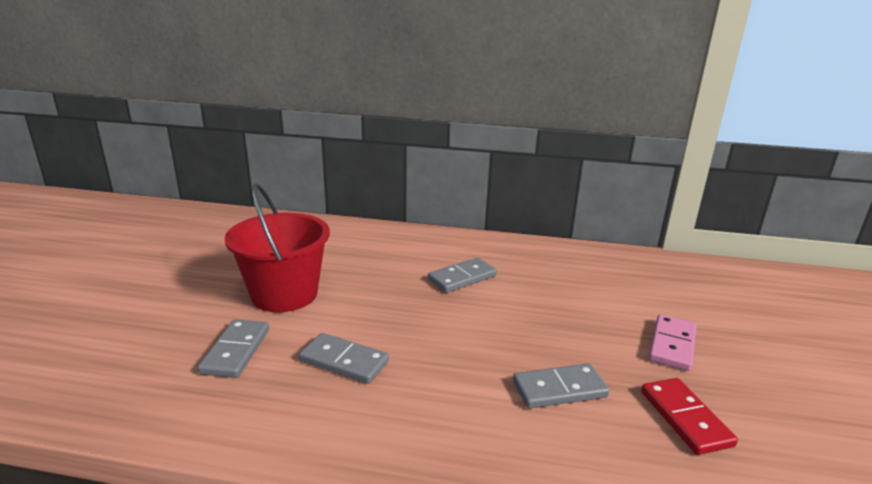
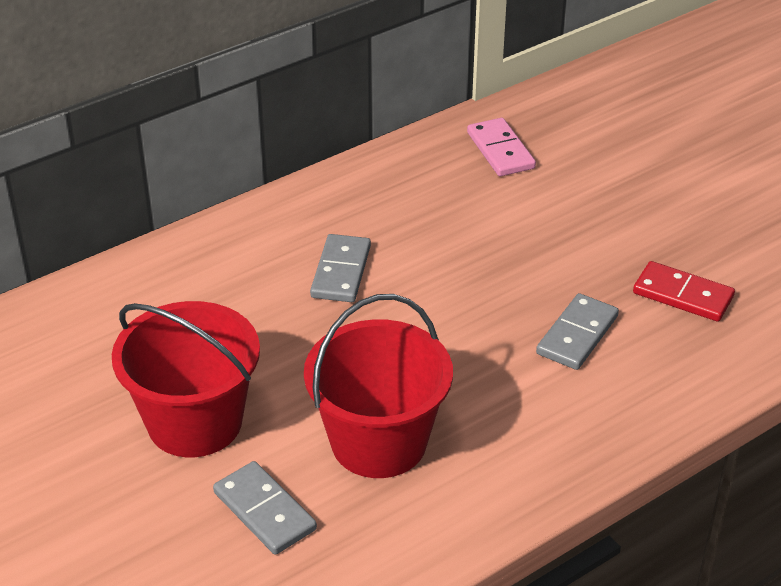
camera: 45 degrees left, 15 degrees up
grey domino [299,333,389,384] -> red bucket [304,294,453,478]
pink domino [649,314,696,371] -> pink domino moved to [467,118,536,176]

